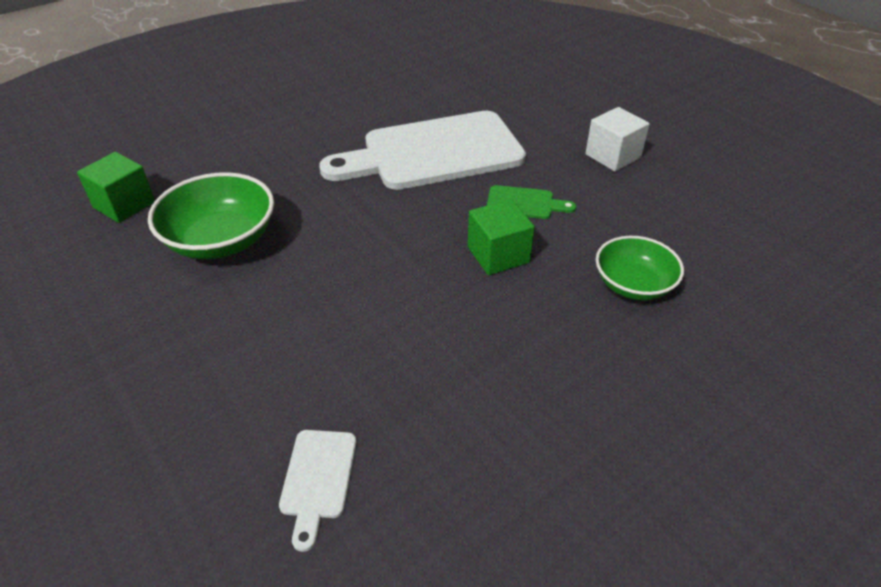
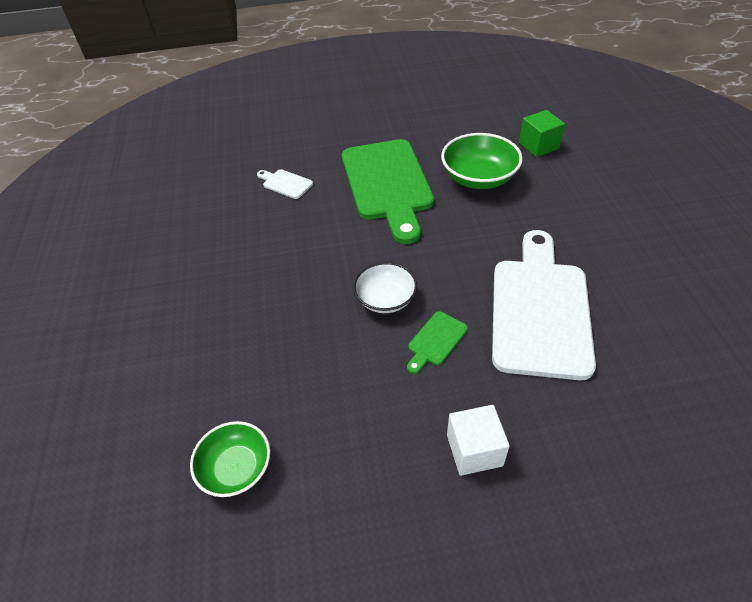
camera: 120 degrees right, 5 degrees up
green cube [468,199,535,275] -> white bowl [353,262,417,313]
green bowl [596,236,684,300] -> green bowl moved to [190,421,270,497]
none -> green cutting board [342,139,434,244]

